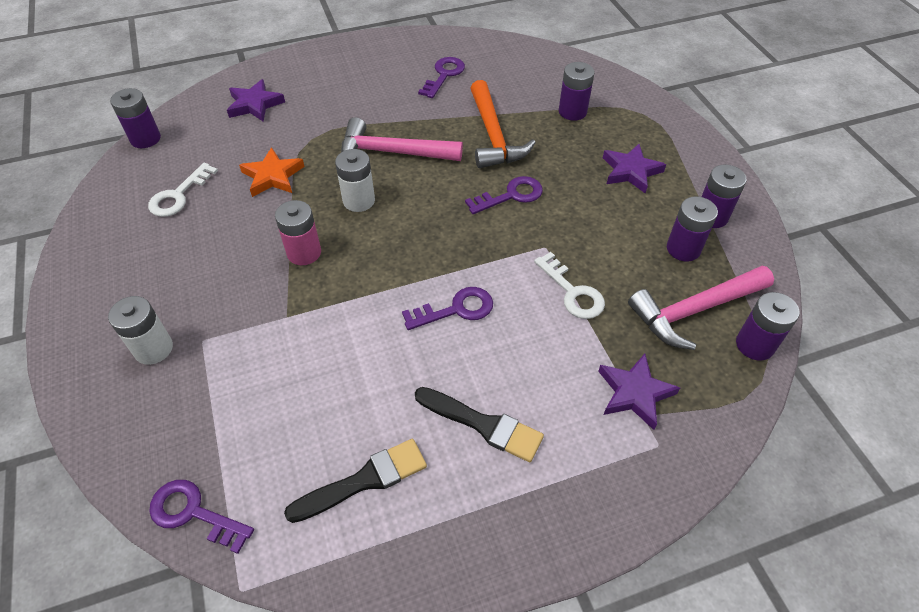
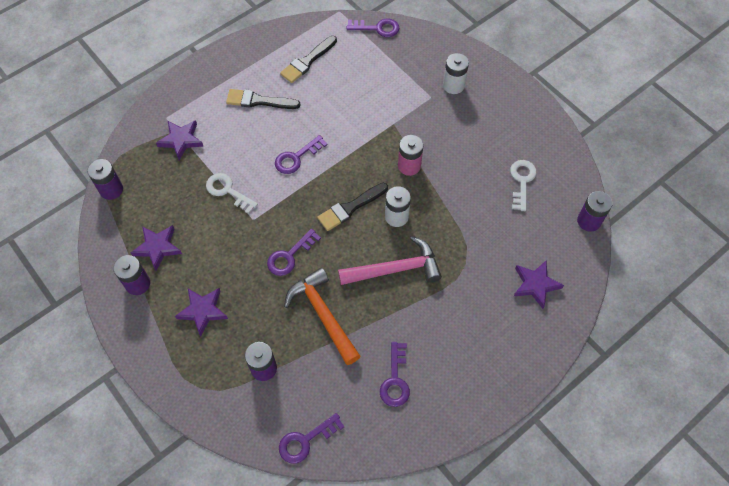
camera: 160 degrees right, 10 degrees up
orange star [239,147,305,197] -> none
pink hammer [628,266,774,350] -> none
purple battery [667,196,718,261] -> purple star [131,225,182,271]
none -> purple key [279,413,344,464]
none -> black brush [317,183,388,231]

